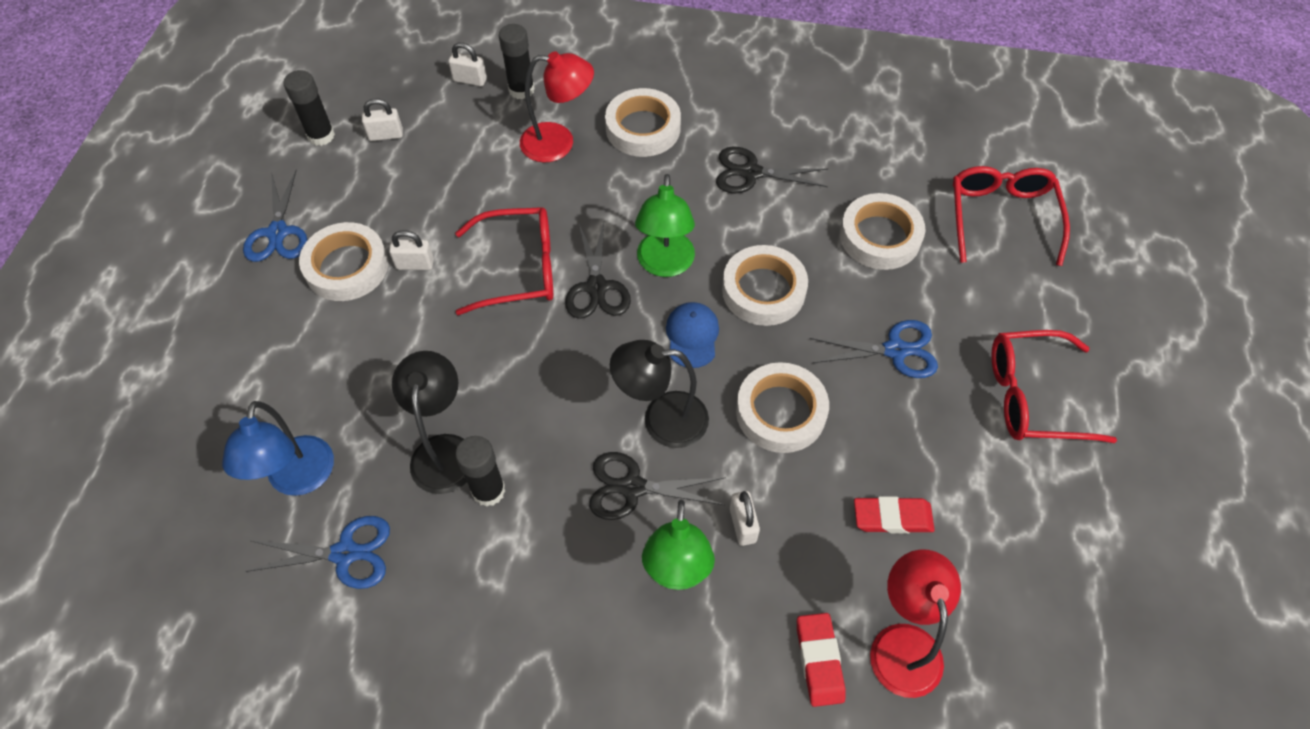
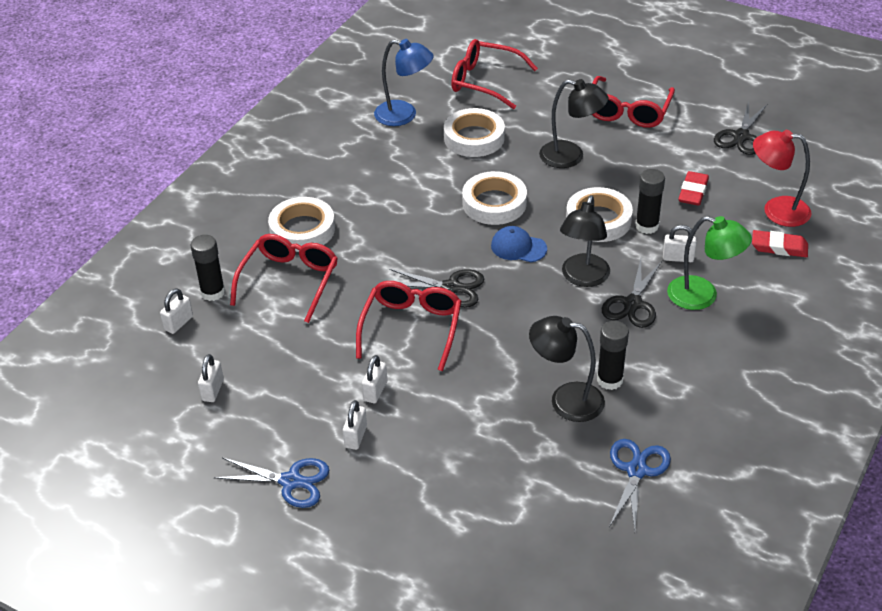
camera: 70 degrees left, 15 degrees down
blue lamp [222,401,334,496] -> blue lamp moved to [374,39,433,126]
black glue stick [284,70,335,146] -> black glue stick moved to [635,169,665,234]
white tape [299,222,388,301] -> white padlock [343,400,367,450]
red lamp [520,51,594,162] -> red glasses [230,234,338,323]
green lamp [635,174,695,277] -> none
black scissors [716,147,828,193] -> black scissors moved to [714,101,767,155]
blue scissors [810,320,938,378] -> black lamp [539,79,609,168]

